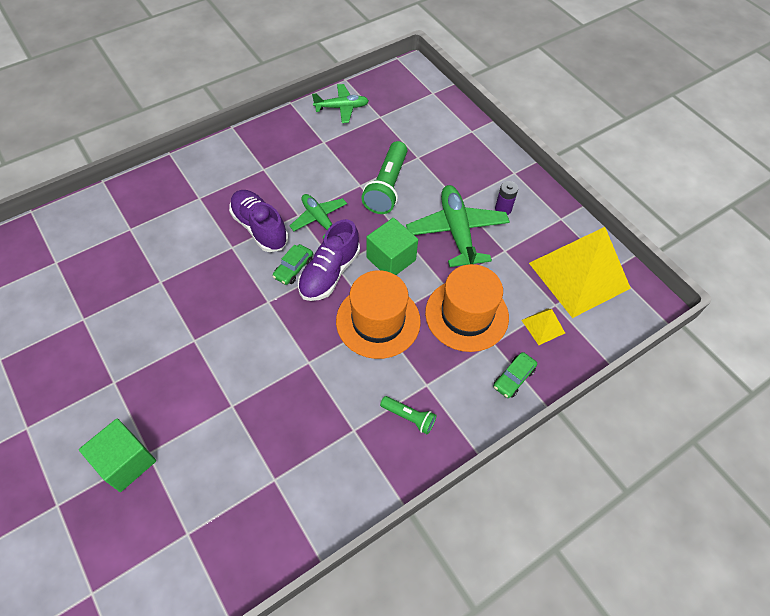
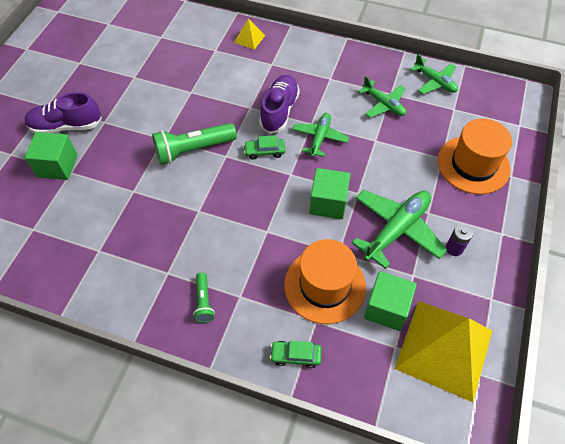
camera: 55 degrees right, 0 degrees up
purple shoe [298,219,360,301] -> purple shoe moved to [24,92,102,133]
orange hat [336,270,421,359] -> orange hat moved to [438,119,512,194]
green flashlight [361,141,407,214] -> green flashlight moved to [152,123,237,165]
yellow pyramid [522,308,565,345] -> yellow pyramid moved to [234,18,265,50]
none -> green plane [358,76,406,118]
none -> green cube [364,271,417,331]

